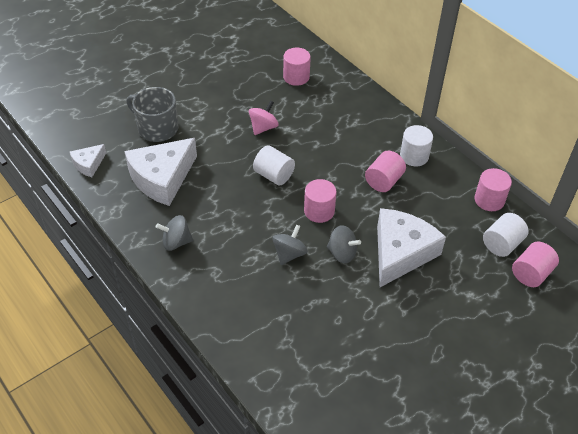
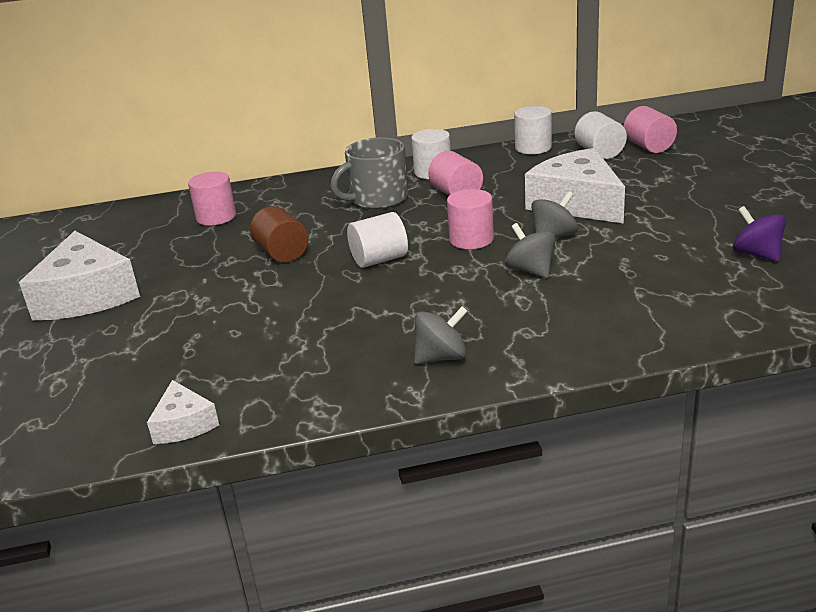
camera: 60 degrees left, 20 degrees down
white cheese [124,138,197,206] -> white cheese moved to [19,231,140,320]
grey mug [126,87,178,142] -> grey mug moved to [330,137,408,209]
grey spinning top [156,215,193,251] -> grey spinning top turned 135 degrees counterclockwise [414,306,468,364]
pink spinning top [249,101,279,135] -> brown cylinder [250,206,308,263]
pink cylinder [474,168,512,211] -> white cylinder [514,106,552,154]
none -> purple spinning top [733,206,786,262]

